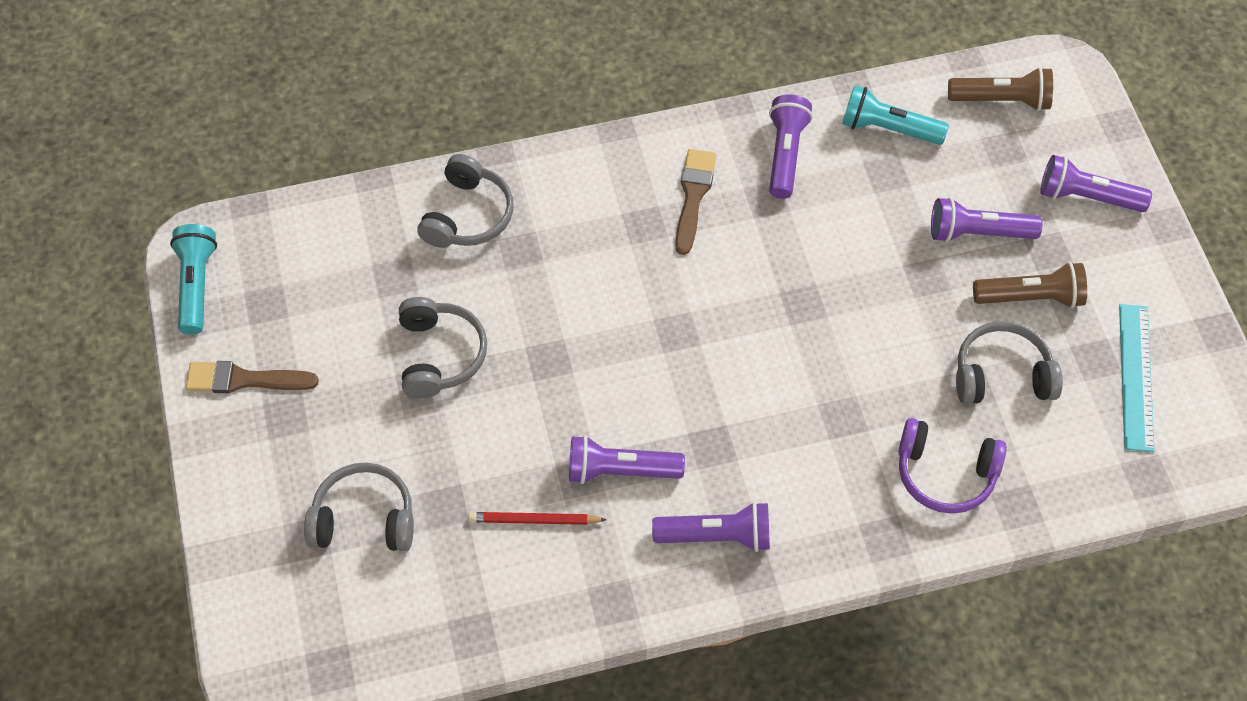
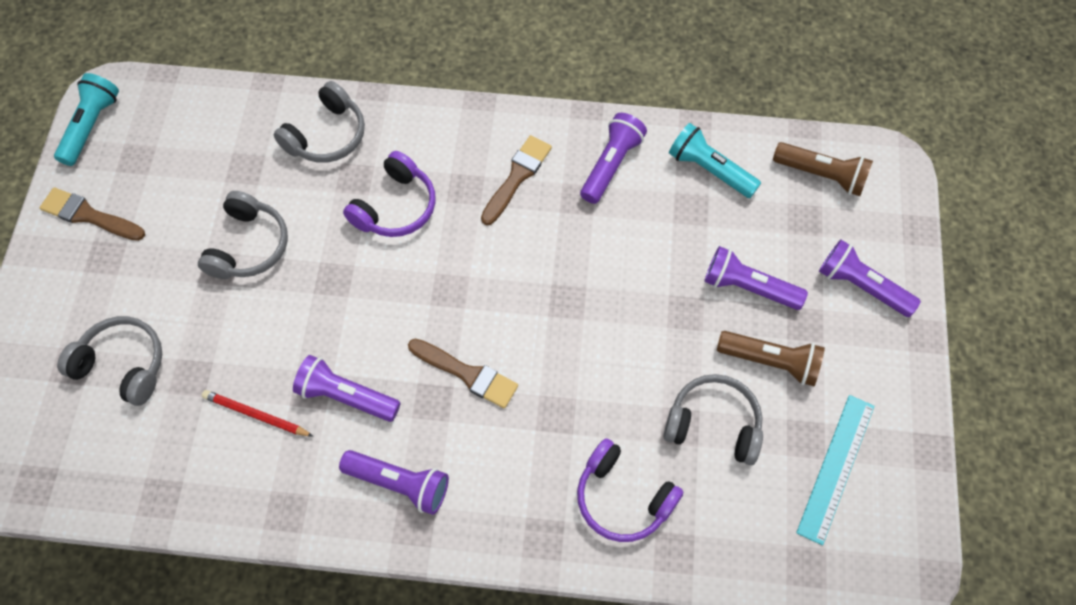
camera: 20 degrees right, 5 degrees up
none -> purple headphones [343,151,436,237]
none -> brown brush [408,339,518,408]

